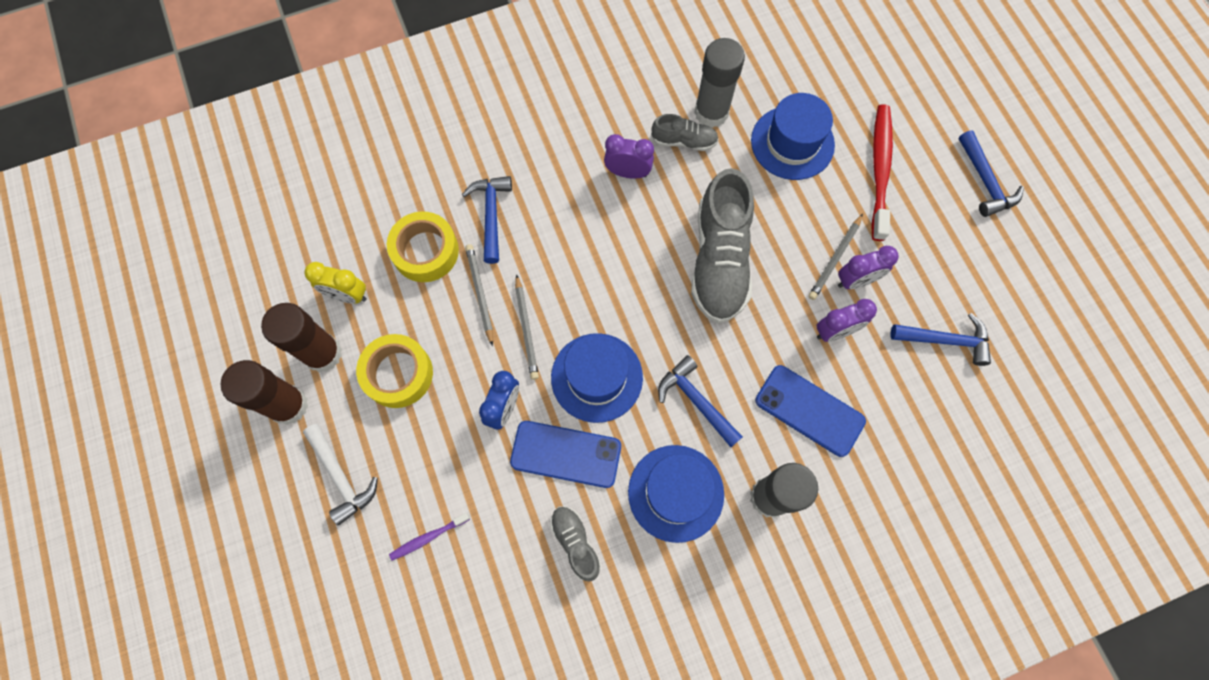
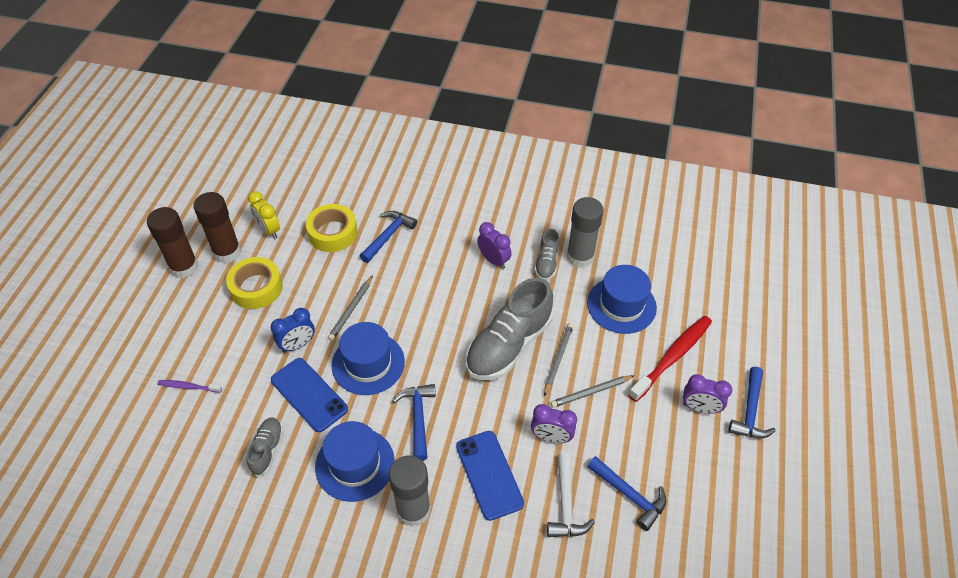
camera: 35 degrees right, 20 degrees down
white hammer [303,424,378,525] -> white hammer moved to [547,453,595,537]
grey pencil [465,244,493,346] -> grey pencil moved to [544,323,574,396]
grey shoe [651,114,719,151] -> grey shoe turned 60 degrees clockwise [534,229,559,280]
purple clock [838,246,899,289] -> purple clock moved to [683,374,732,414]

